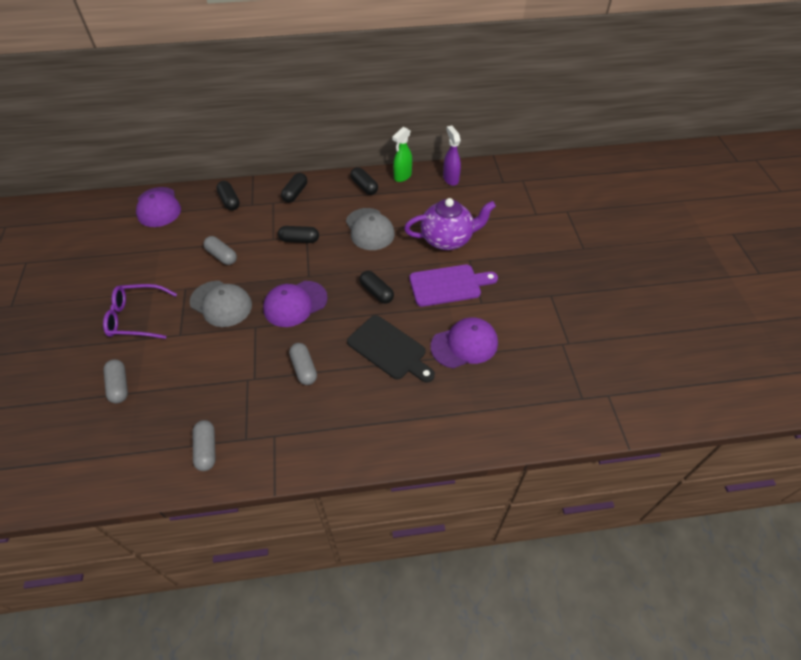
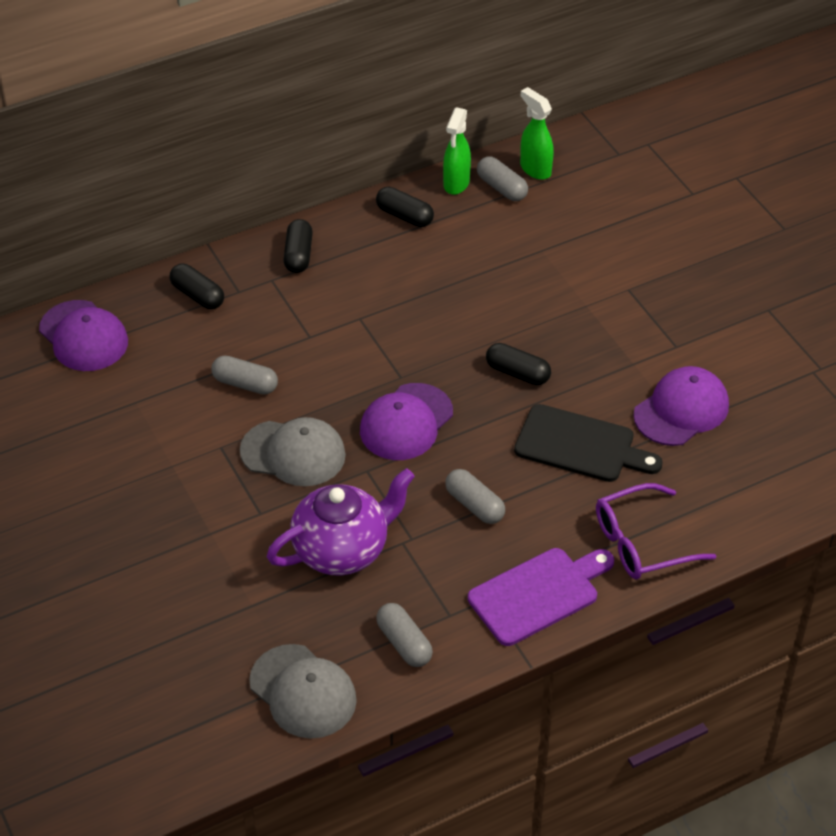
camera: 20 degrees left, 5 degrees down
purple glasses [103,284,177,339] -> purple glasses moved to [596,483,716,579]
grey capsule [103,359,128,403] -> grey capsule moved to [477,156,528,201]
black capsule [278,226,319,243] -> none
grey cap [346,208,395,250] -> grey cap moved to [249,644,357,739]
purple teapot [404,198,496,250] -> purple teapot moved to [267,468,415,575]
purple cutting board [409,265,498,307] -> purple cutting board moved to [468,548,614,646]
purple spray bottle [443,126,461,186] -> green spray bottle [520,87,554,180]

